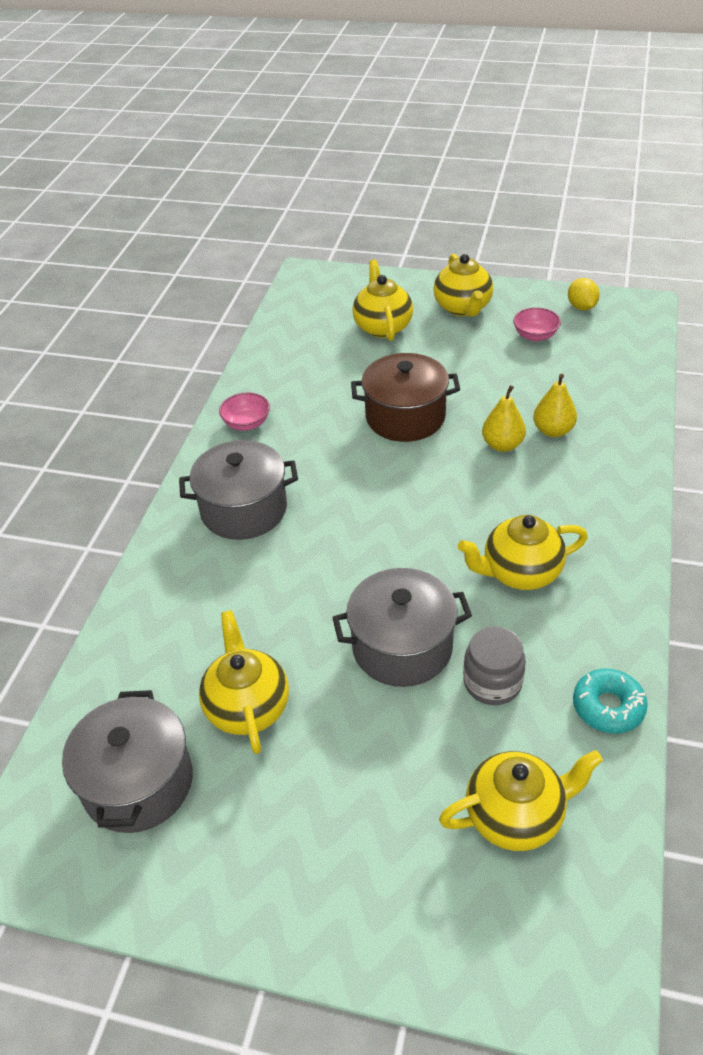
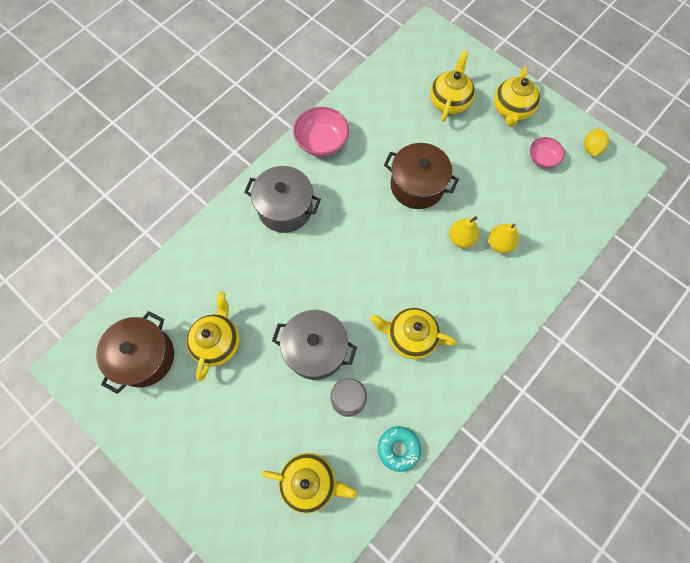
camera: 25 degrees right, 25 degrees up
grey pot [62,690,193,833] -> brown pot [96,311,174,394]
pink bowl [219,392,270,431] -> pink bowl [293,107,349,157], size x1.62

